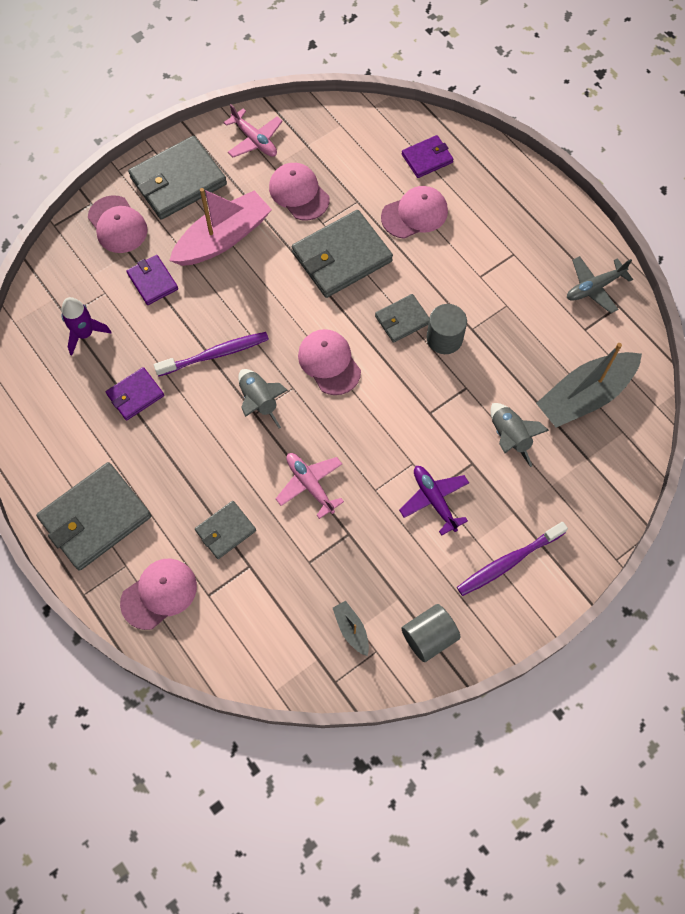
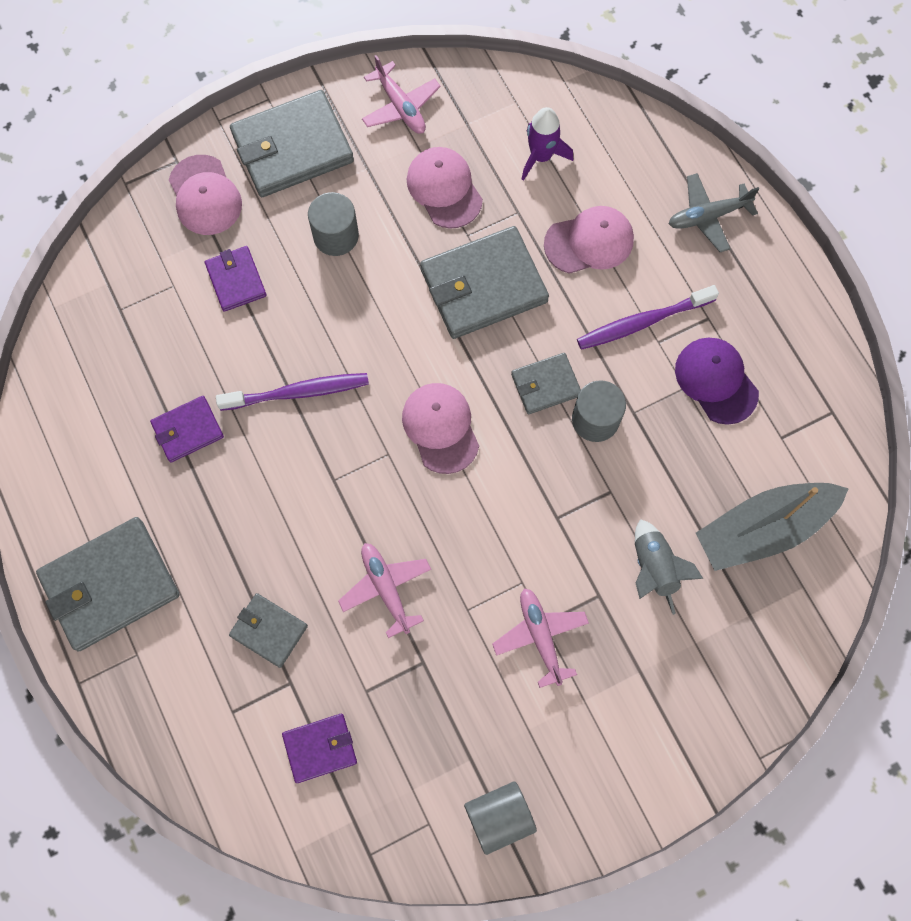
camera: 10 degrees right, 5 degrees up
purple rocket [61,297,111,355] -> purple rocket moved to [522,107,573,181]
pink cap [120,559,197,630] -> none
pink boat [169,188,272,266] -> grey cylinder [308,192,359,256]
grey wallet [195,501,256,559] -> grey wallet turned 60 degrees clockwise [229,593,308,668]
grey rocket [238,369,288,429] -> none
grey boat [333,601,369,656] -> none
purple plane [399,466,469,536] -> pink plane [492,588,589,688]
purple wallet [401,135,454,178] -> purple wallet moved to [282,714,357,783]
purple toothbrush [457,522,568,596] -> purple toothbrush moved to [577,285,719,350]
grey plane [567,256,633,313] -> grey plane moved to [669,173,759,252]
none -> purple cap [675,338,759,425]

